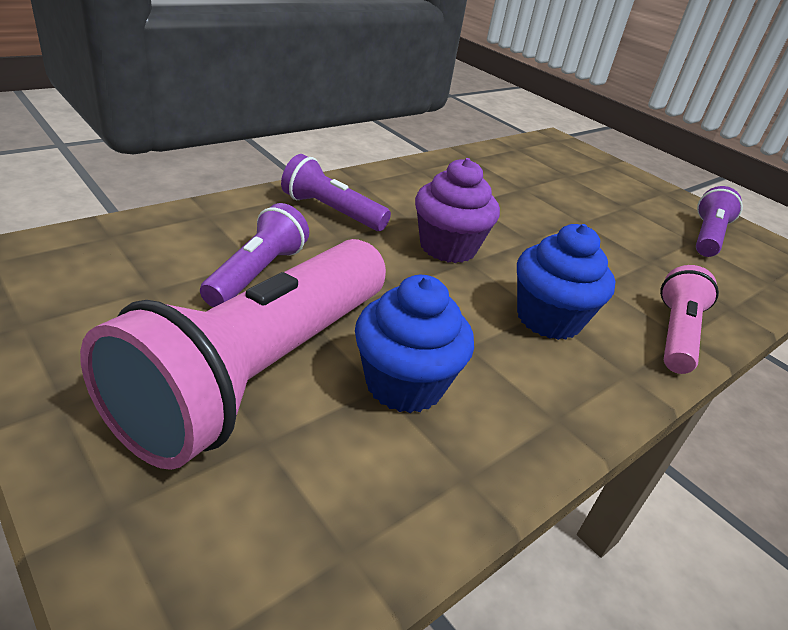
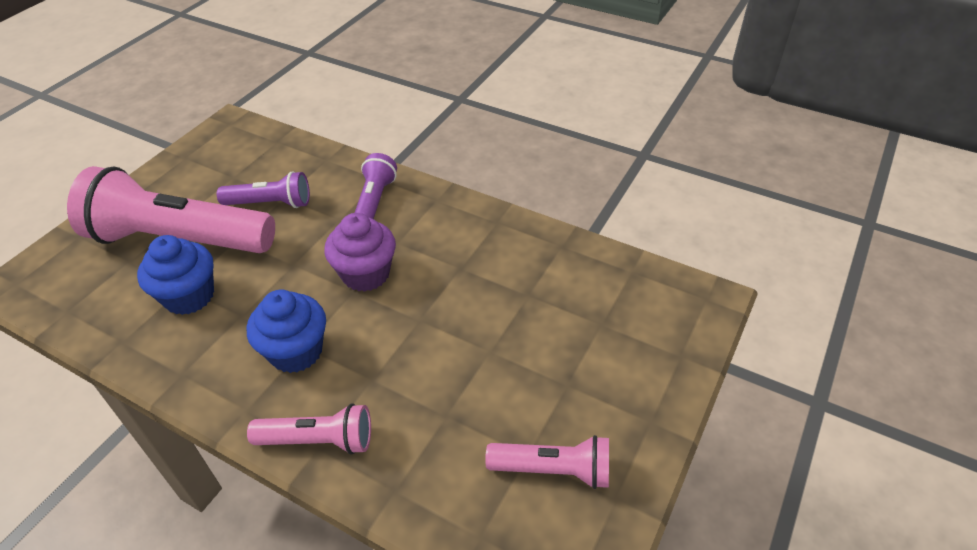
camera: 75 degrees right, 10 degrees up
purple flashlight [696,186,743,257] -> pink flashlight [485,435,609,489]

